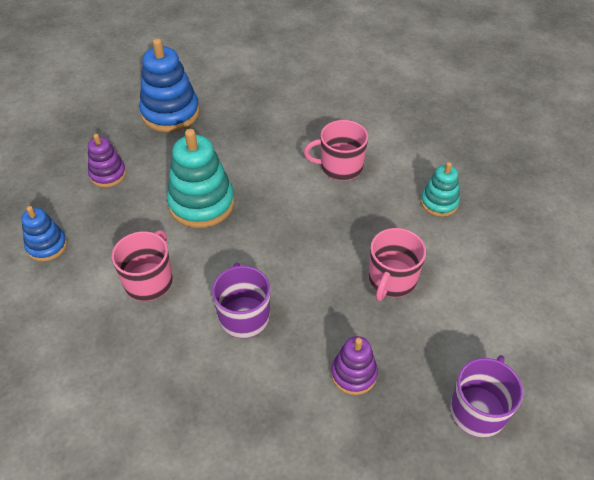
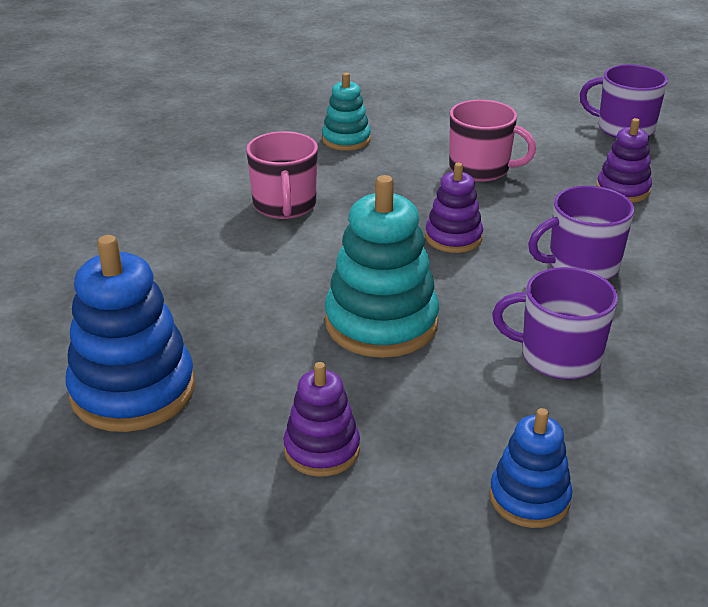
camera: 95 degrees left, 15 degrees down
pink mug [112,230,173,301] -> purple mug [492,267,618,380]
none -> purple stacking toy [425,163,483,253]

